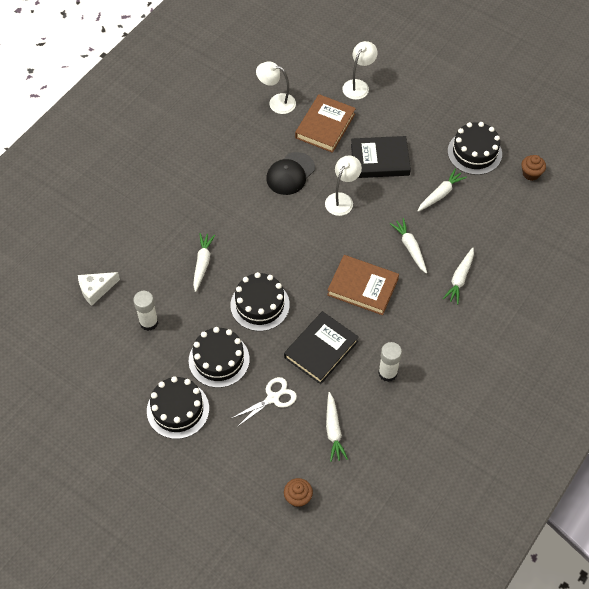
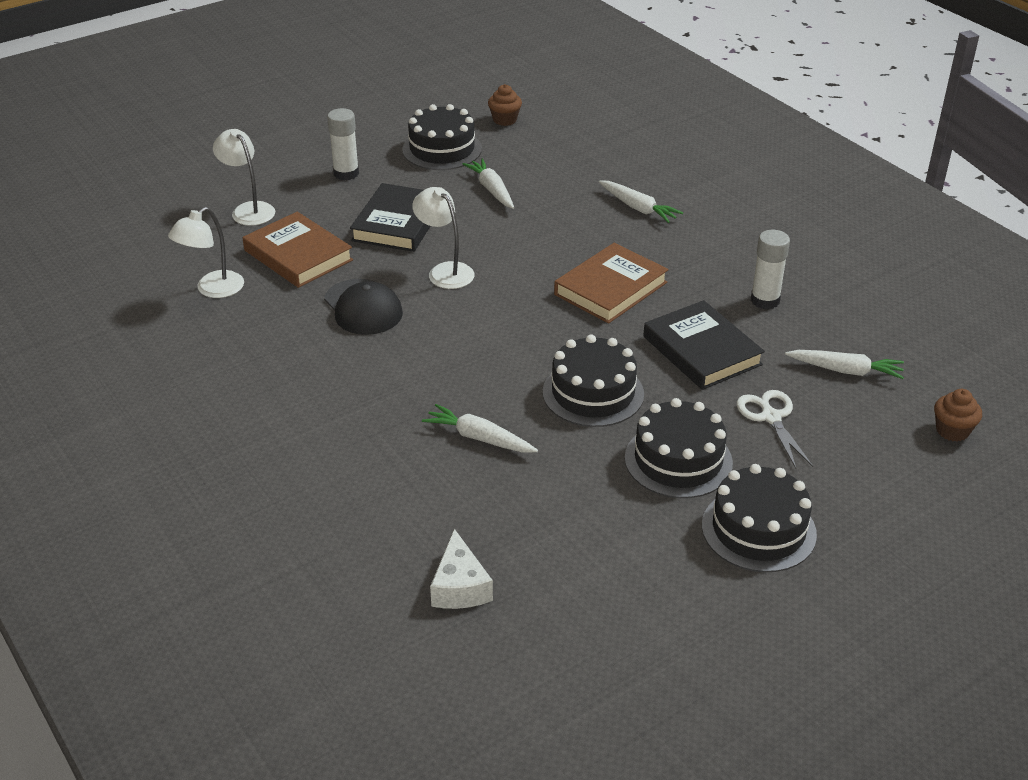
camera: 70 degrees left, 20 degrees down
white glue stick [133,291,158,331] -> white glue stick moved to [327,108,359,180]
white carrot [390,218,427,274] -> none

